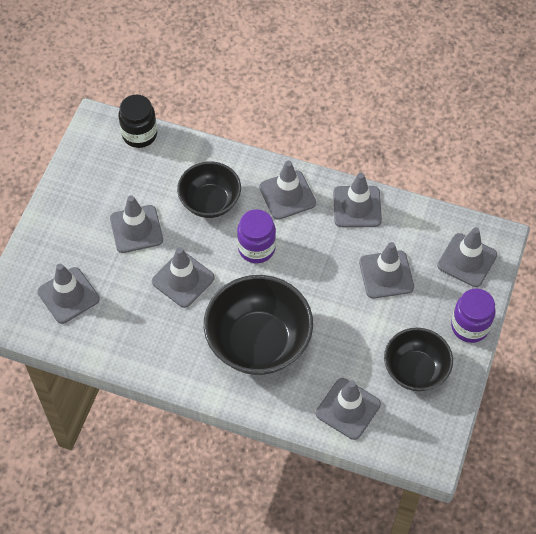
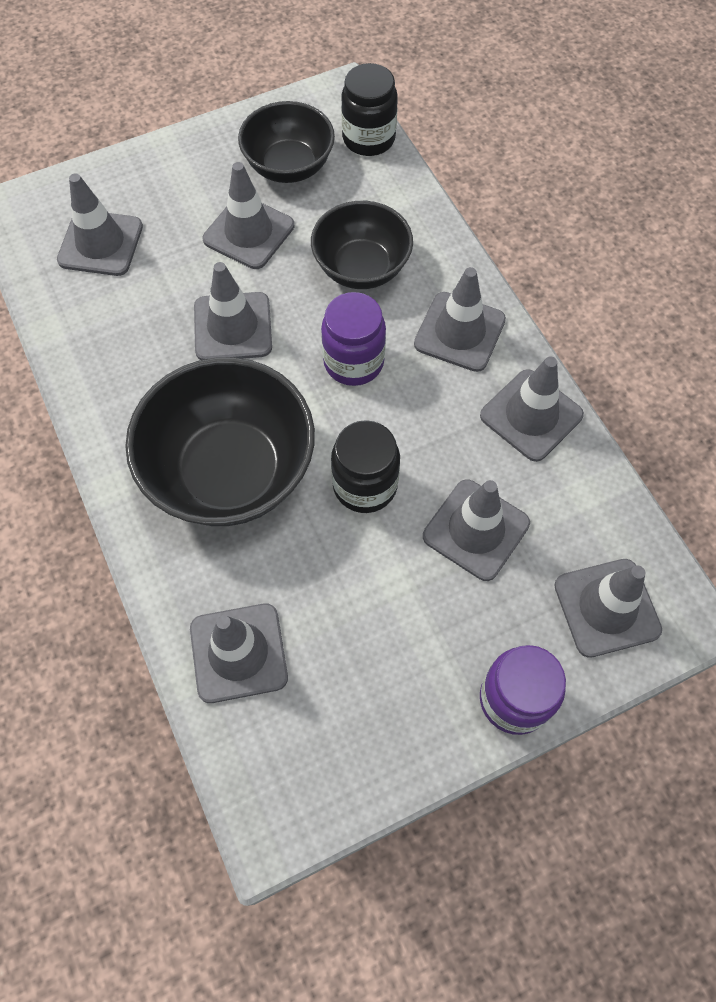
camera: 45 degrees right, 5 degrees up
black bowl [384,328,453,391] -> black bowl moved to [238,101,335,183]
none -> black jar [331,420,400,513]

